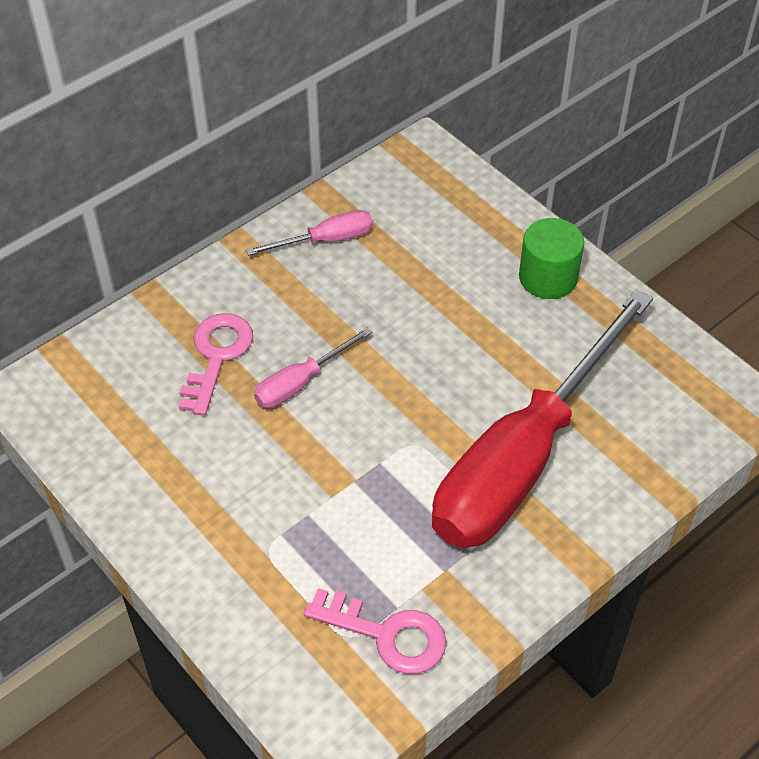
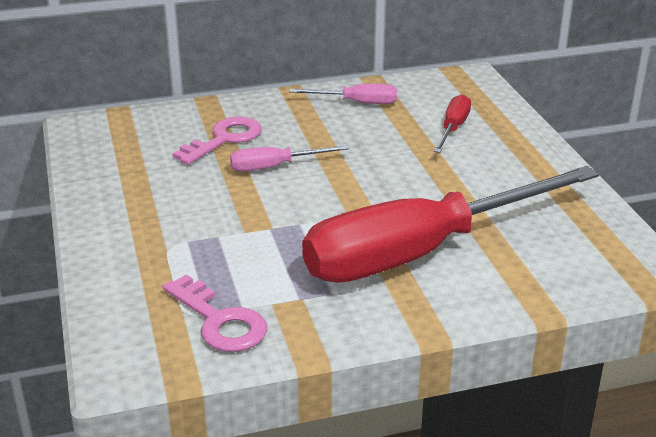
camera: 25 degrees right, 20 degrees down
green cylinder [519,218,584,299] -> none
none -> red screwdriver [433,94,471,153]

